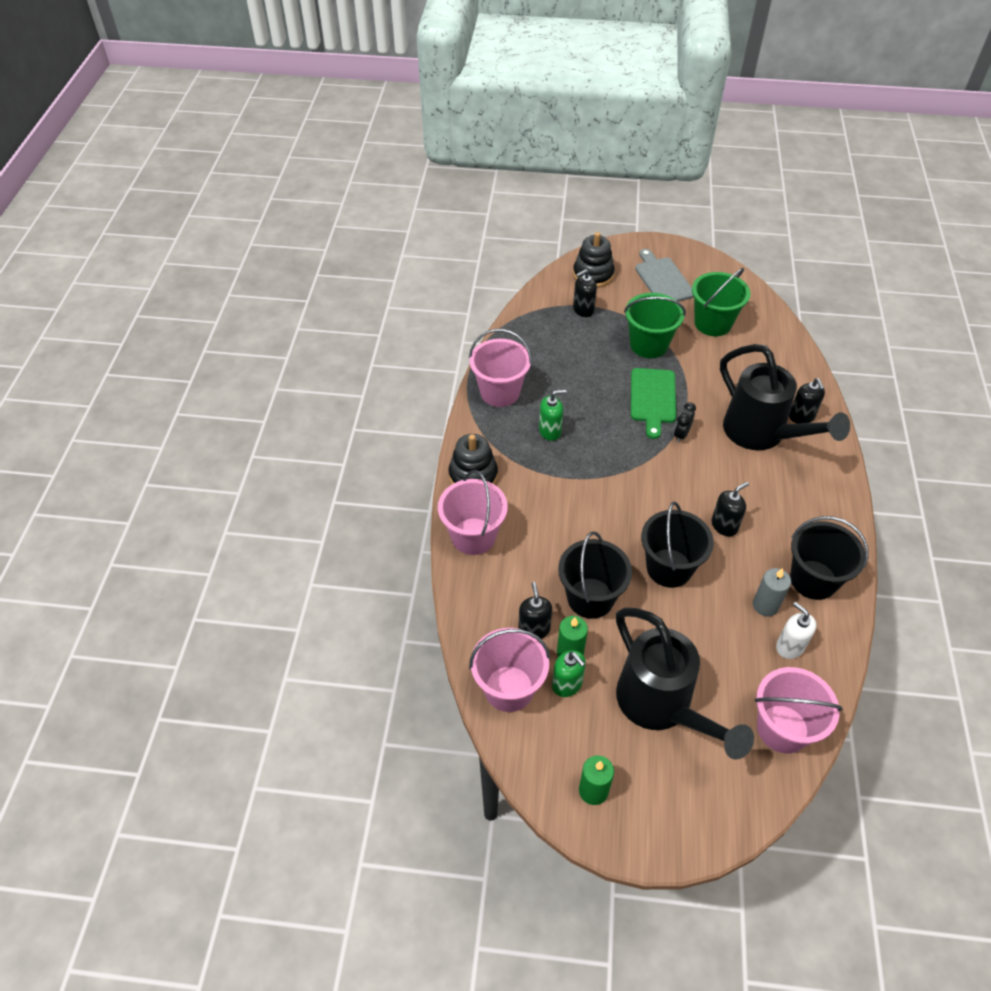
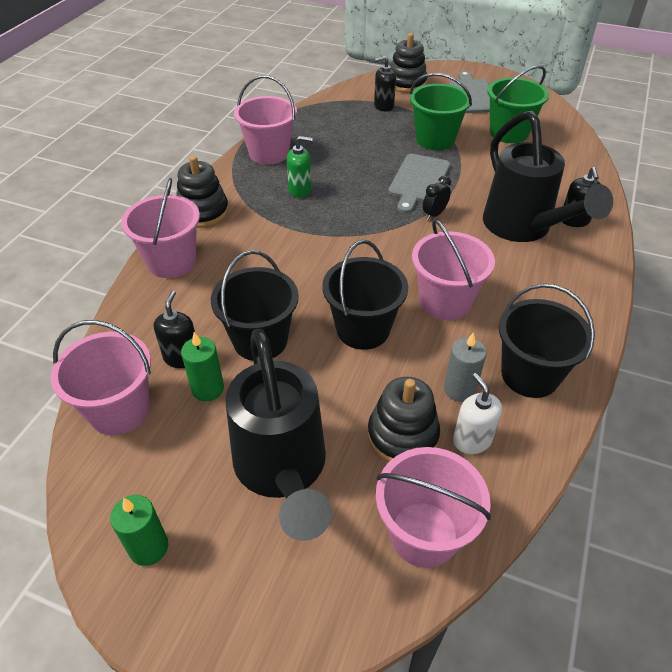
camera: 15 degrees right, 5 degrees down
green soap dispenser [552,650,586,697] -> none
green cutting board [631,368,676,439] -> grey cutting board [388,154,450,213]
black soap dispenser [712,482,749,536] -> pink bucket [412,219,495,320]
none -> black stacking toy [368,377,440,462]

